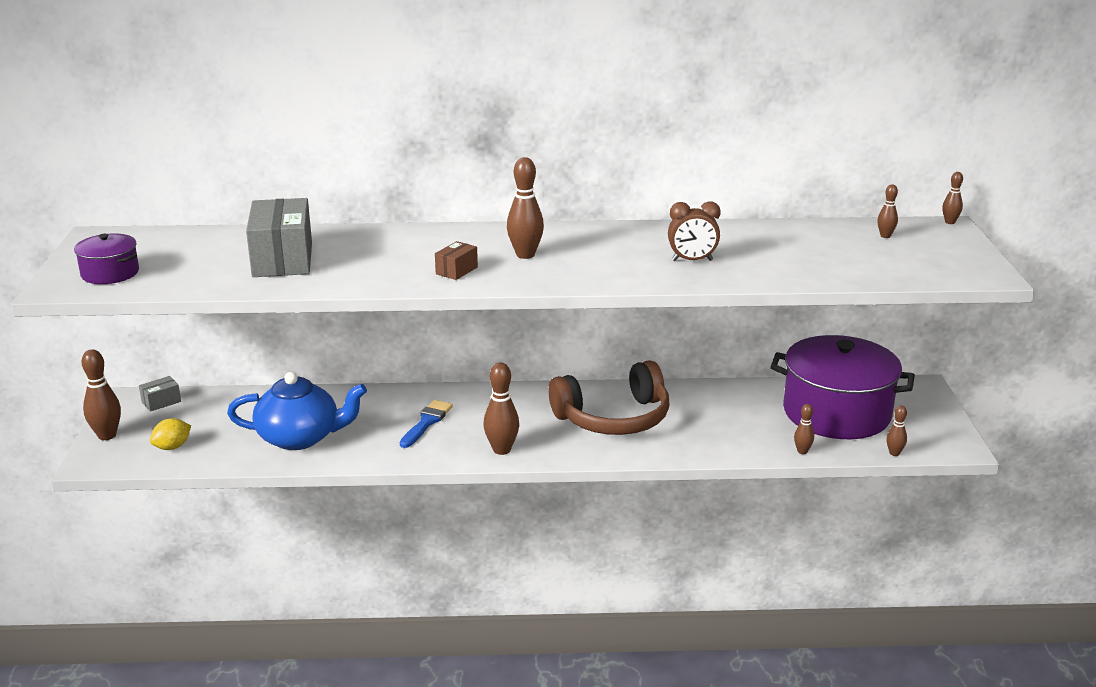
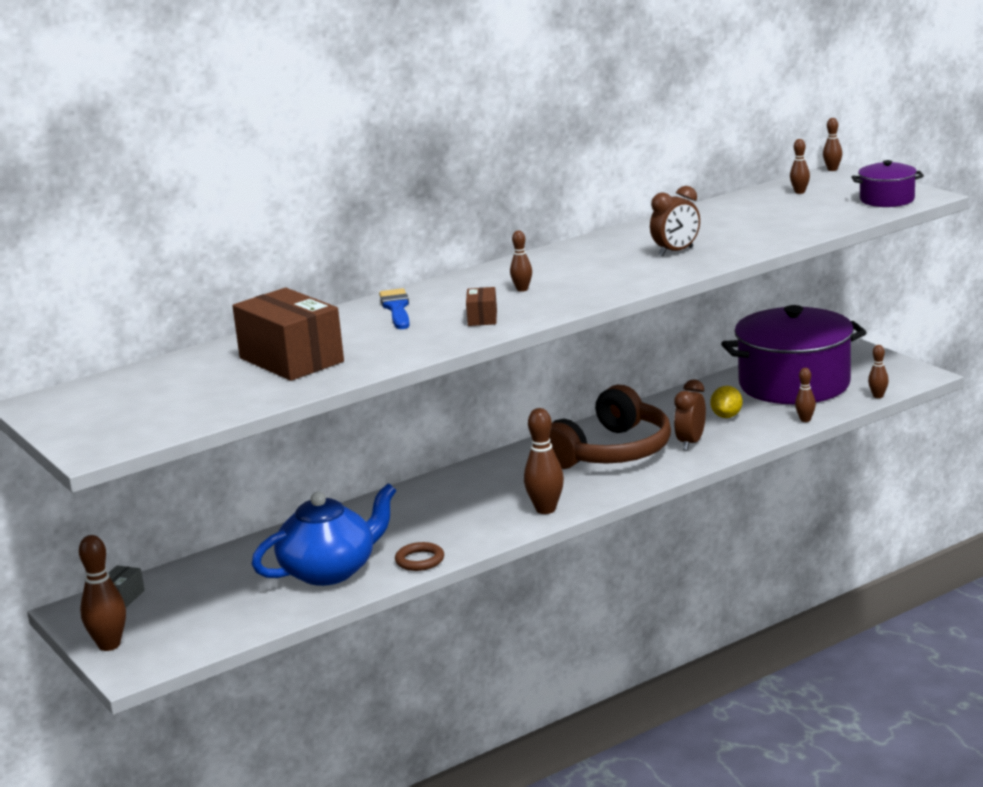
camera: 30 degrees left, 5 degrees down
purple pot [74,233,139,284] -> purple pot moved to [851,160,924,207]
yellow lemon [150,418,191,450] -> yellow lemon moved to [710,386,742,418]
grey box [246,198,312,277] -> brown box [233,288,344,381]
blue brush [400,400,453,448] -> blue brush moved to [379,288,410,329]
brown bowling pin [507,157,544,259] -> brown bowling pin [510,231,532,292], size x0.55
none -> brown ring [395,542,444,571]
none -> brown clock [674,380,706,450]

